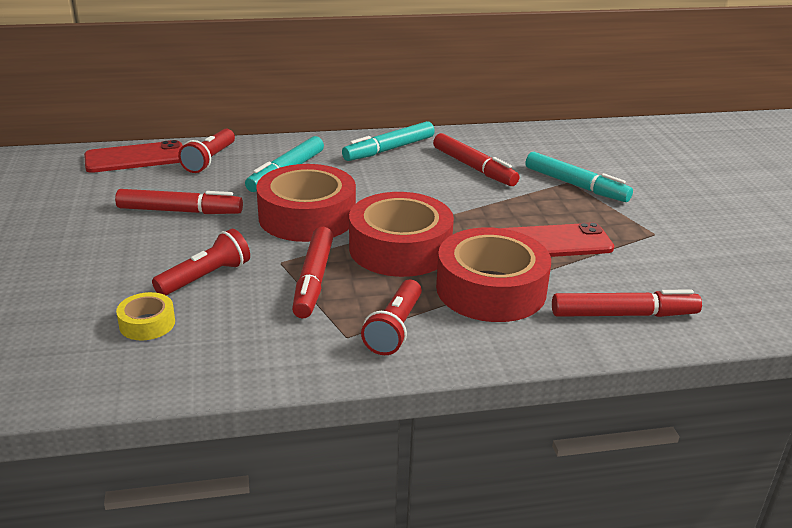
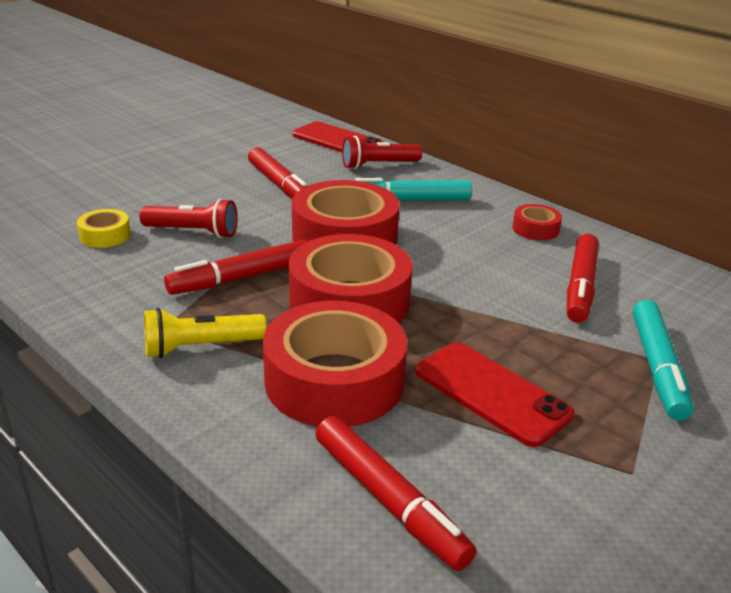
camera: 55 degrees right, 0 degrees up
turquoise marker [342,121,435,161] -> red tape [513,204,562,240]
red flashlight [361,280,422,355] -> yellow flashlight [144,308,267,358]

